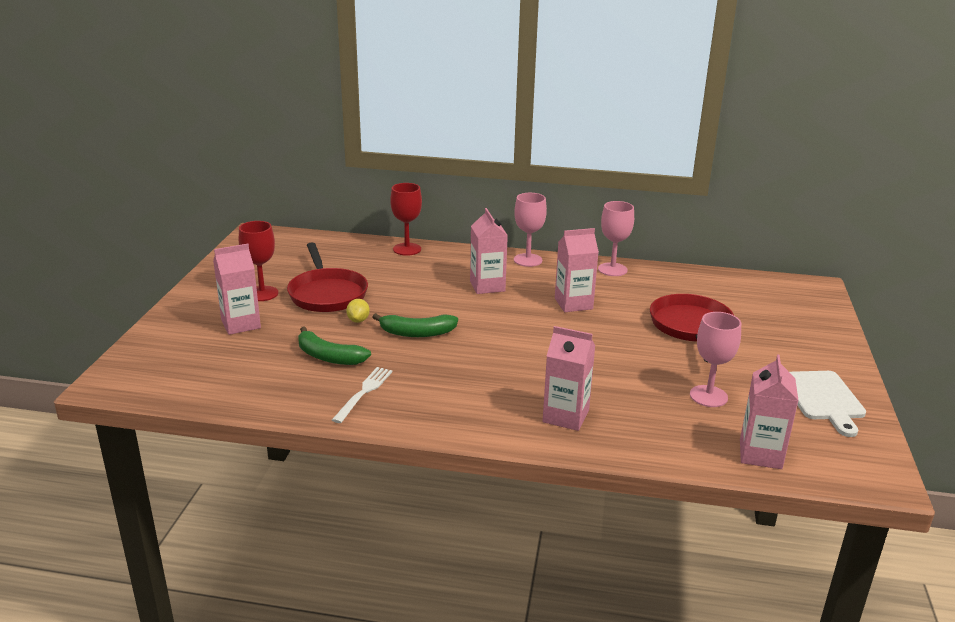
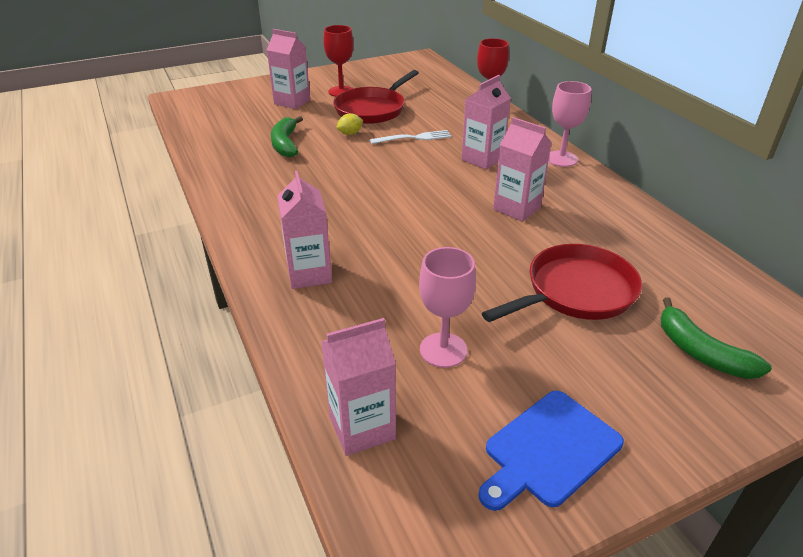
camera: 55 degrees right, 10 degrees up
white fork [332,367,392,423] -> white fork moved to [370,130,451,144]
green banana [373,313,458,337] -> green banana moved to [661,297,772,379]
pink goblet [598,201,634,276] -> none
white cutting board [790,371,866,437] -> blue cutting board [478,391,624,511]

